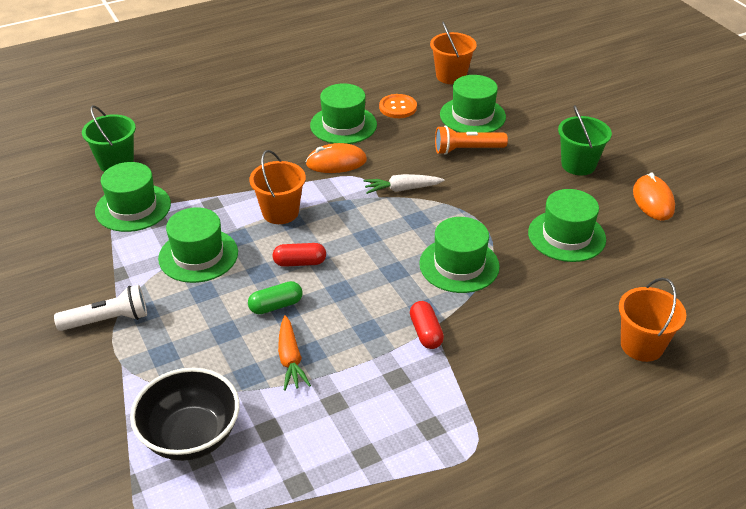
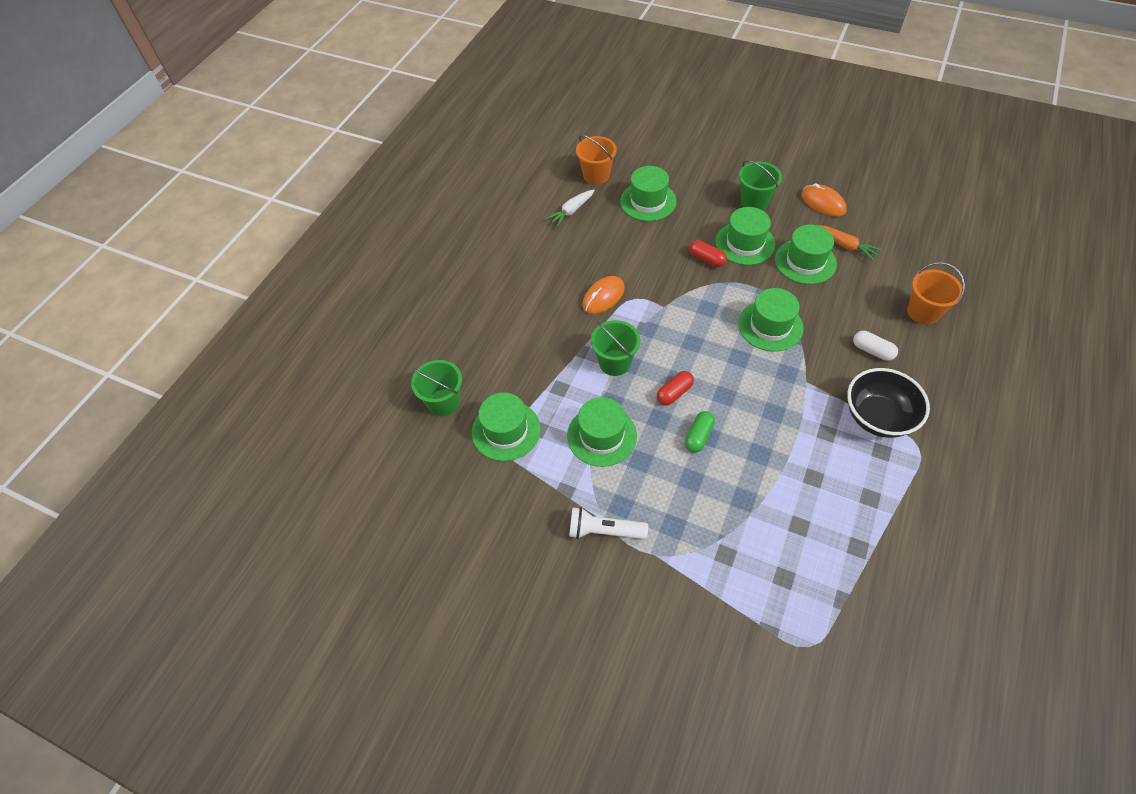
camera: 35 degrees left, 15 degrees up
white flashlight [54,285,147,331] -> white flashlight turned 120 degrees counterclockwise [569,507,648,539]
black bowl [130,368,240,461] -> black bowl moved to [847,368,930,438]
orange bucket [249,150,306,224] -> green bucket [591,320,640,376]
orange carrot [278,315,311,391] -> orange carrot moved to [818,225,881,260]
green hat [310,83,377,144] -> green hat moved to [715,207,775,265]
white carrot [363,174,444,194] -> white carrot moved to [546,190,595,227]
orange button [379,94,417,118] -> none
red capsule [410,301,444,349] -> red capsule moved to [689,240,727,267]
orange flashlight [435,126,508,155] -> none
none -> white capsule [853,331,898,361]

